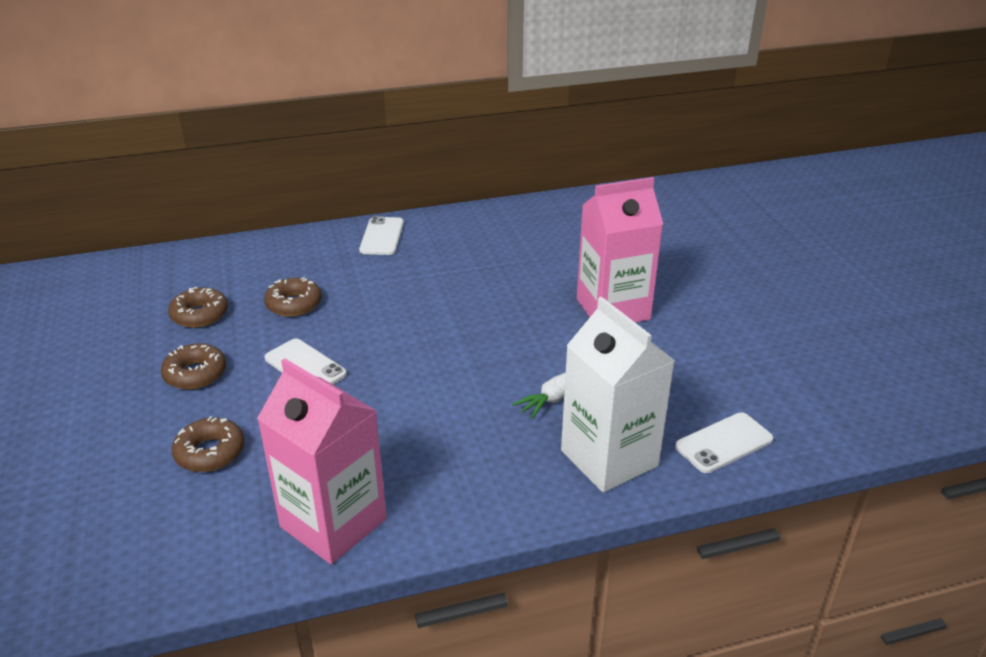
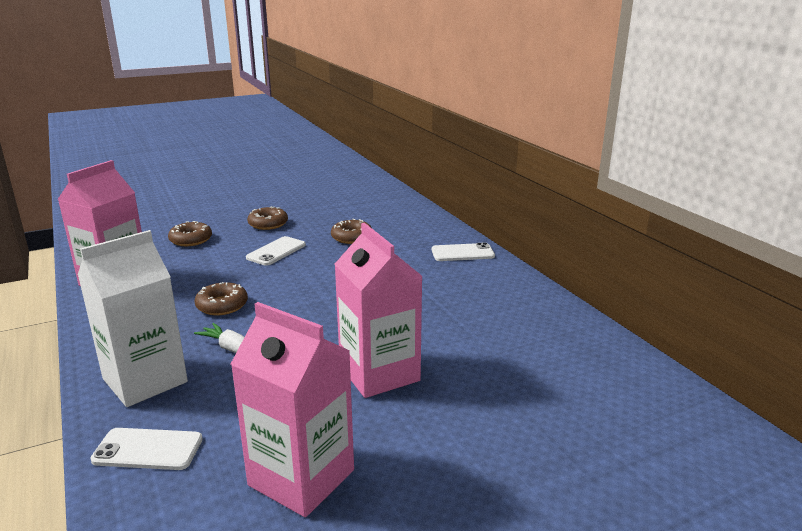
camera: 80 degrees right, 10 degrees down
brown donut [168,287,228,328] -> brown donut moved to [194,282,248,315]
white phone [675,412,773,473] -> white phone turned 45 degrees counterclockwise [90,428,203,470]
none -> pink carton [231,302,354,517]

